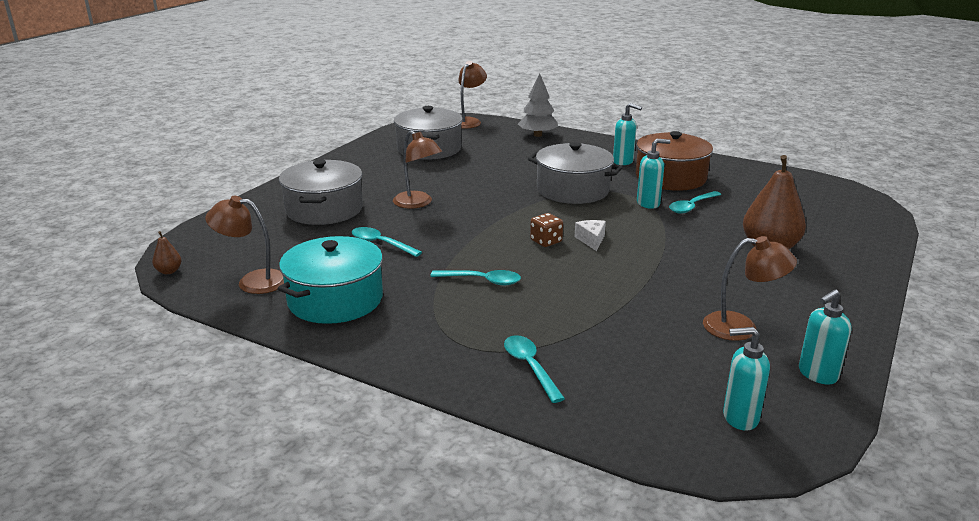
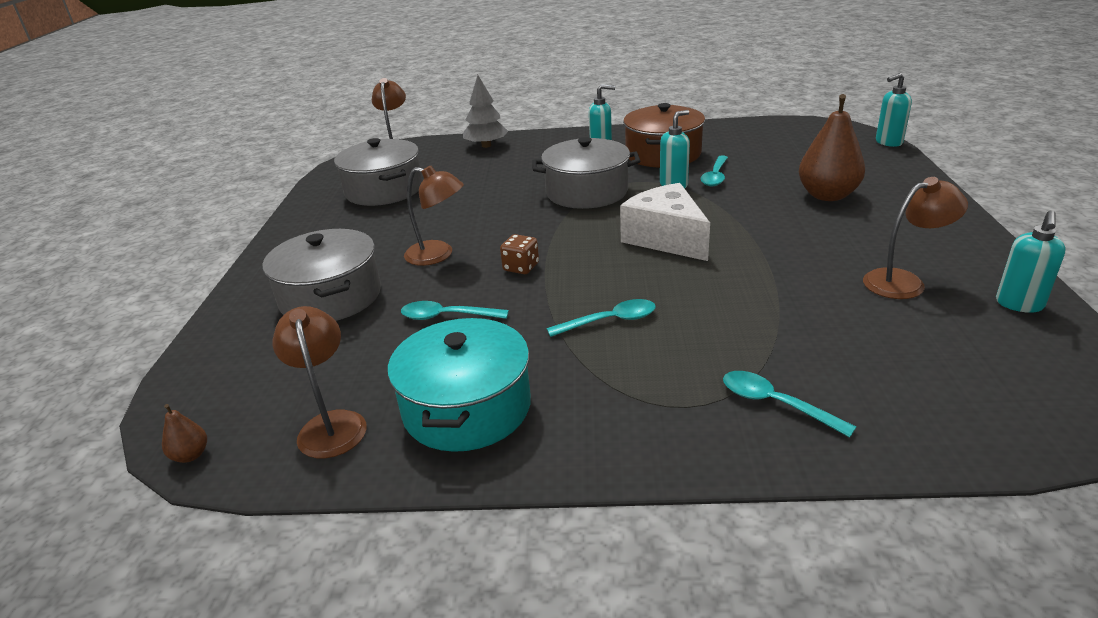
camera: 25 degrees left, 5 degrees up
brown lamp [205,196,284,294] -> brown lamp turned 90 degrees clockwise [272,306,367,458]
brown dice [530,213,563,247] -> brown dice moved to [500,234,539,274]
white cheese [575,220,606,251] -> white cheese [620,183,710,261], size x2.20
turquoise soap dispenser [723,327,770,430] -> turquoise soap dispenser moved to [876,73,912,147]

